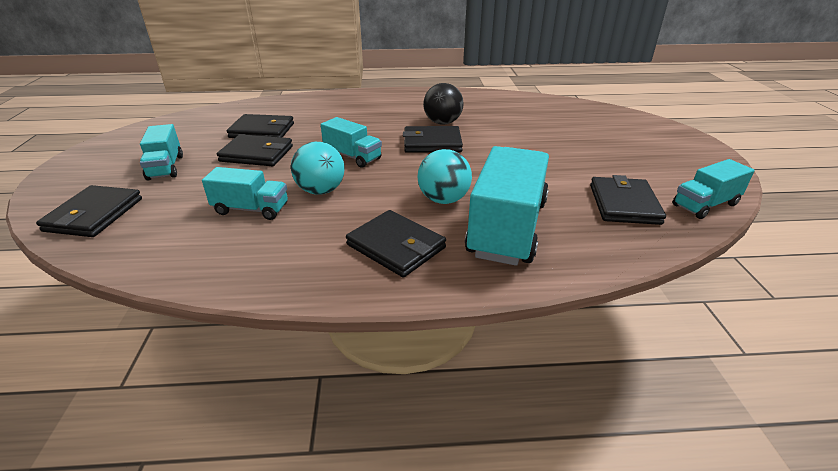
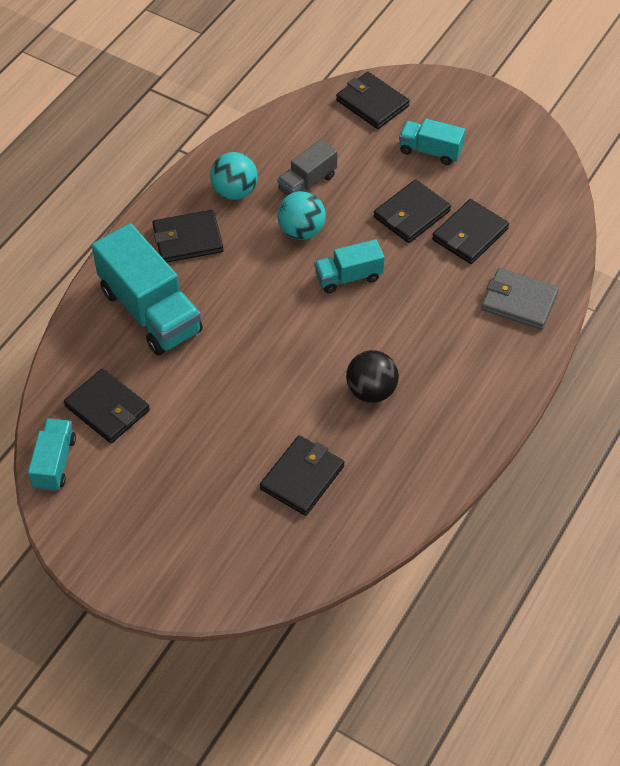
camera: 125 degrees right, 20 degrees up
turquoise truck [202,167,288,220] -> grey truck [277,139,338,196]
black wallet [403,126,463,153] -> black wallet moved to [260,435,345,516]
turquoise ball [418,149,472,204] -> turquoise ball moved to [210,152,258,200]
none -> grey wallet [481,268,559,330]

